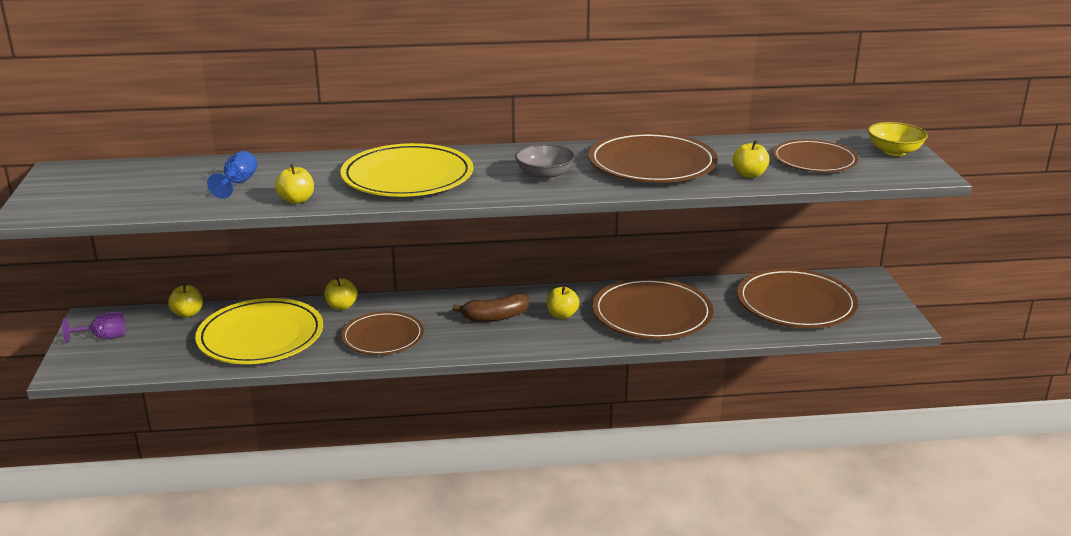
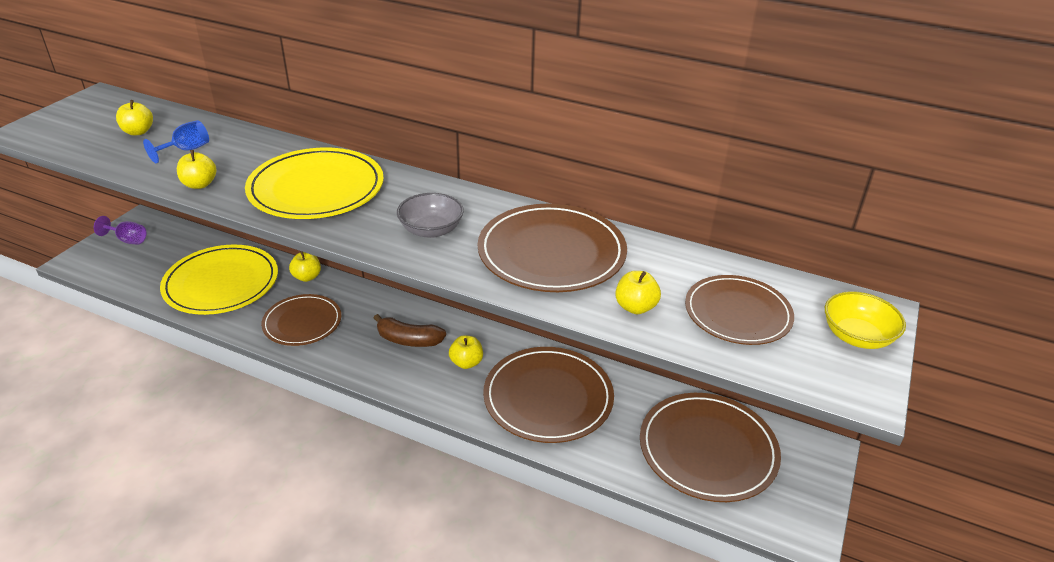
camera: 30 degrees right, 10 degrees up
yellow apple [168,283,203,317] -> yellow apple moved to [116,100,153,136]

